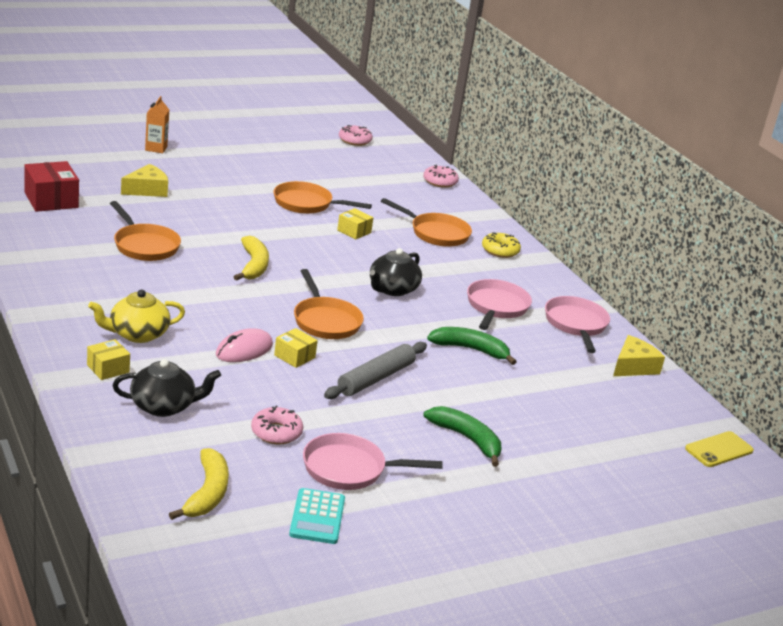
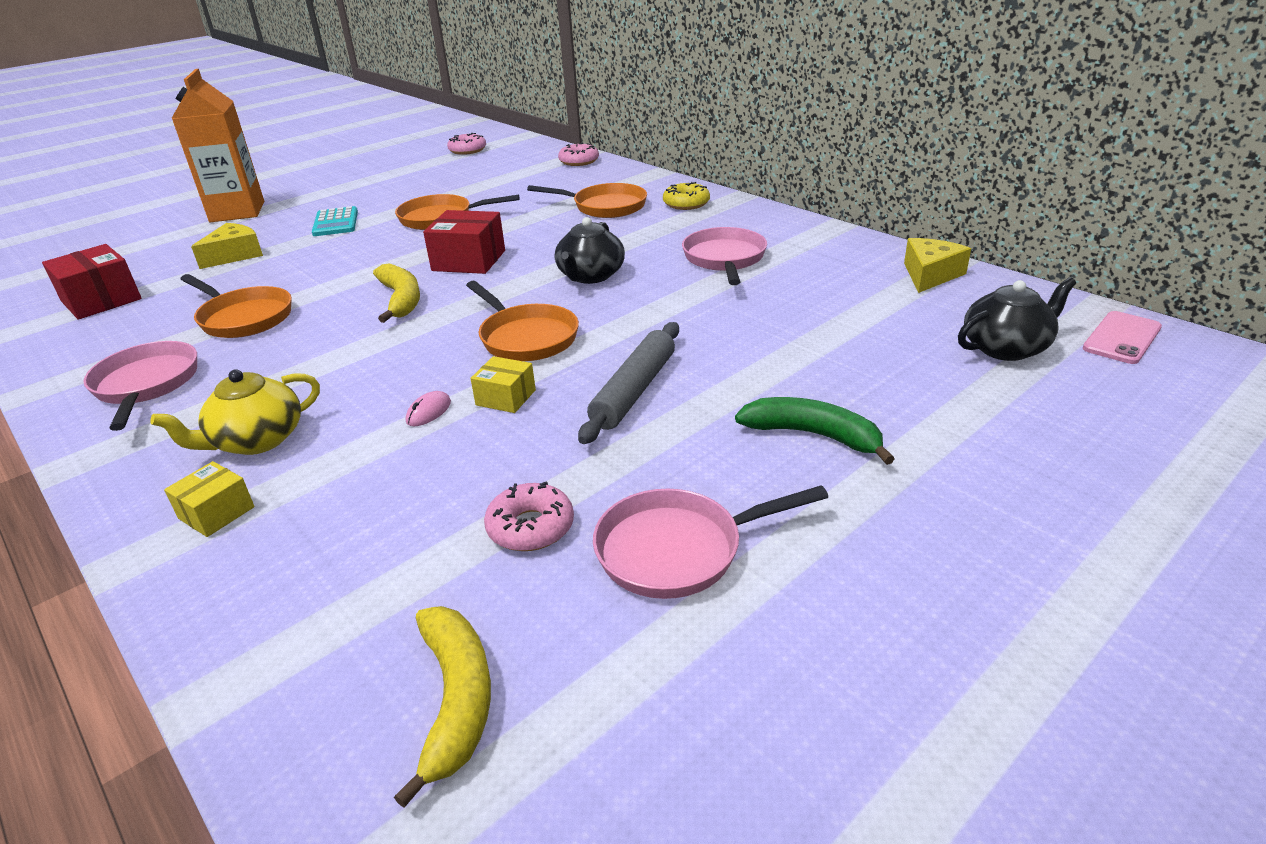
camera: 10 degrees left, 5 degrees up
black teapot [113,359,221,417] -> black teapot moved to [958,277,1076,361]
orange carton [145,96,169,153] -> orange carton [172,69,264,222], size x2.02
pink mouse [216,328,273,362] -> pink mouse [406,391,451,426], size x0.56
turquoise calculator [289,488,345,544] -> turquoise calculator moved to [312,206,358,236]
yellow box [337,208,373,239] -> none
green banana [427,327,516,365] -> none
pink pan [545,296,610,353] -> pink pan moved to [83,341,197,431]
yellow phone [685,431,754,467] -> pink phone [1083,311,1162,364]
none -> red box [423,210,505,274]

